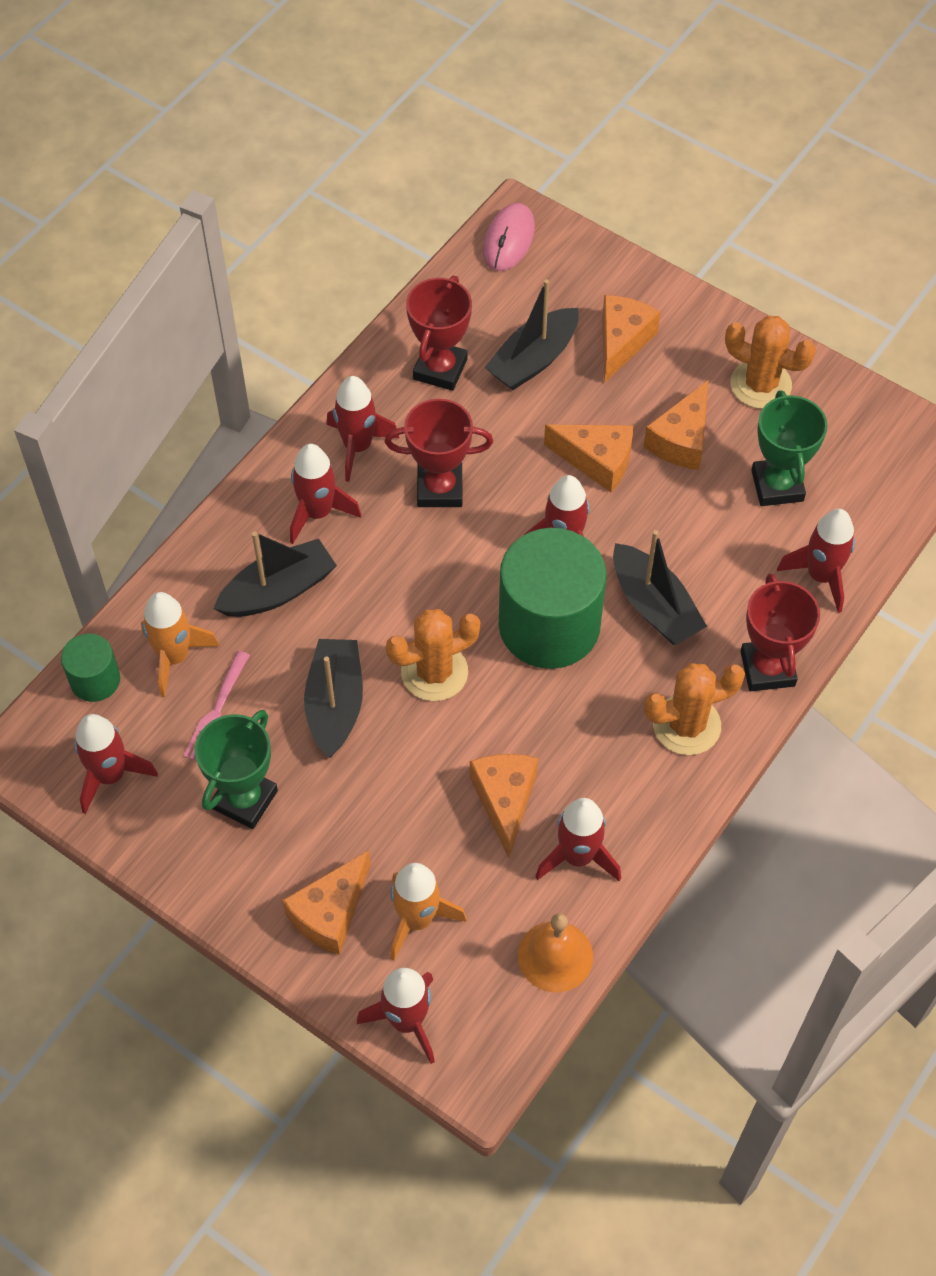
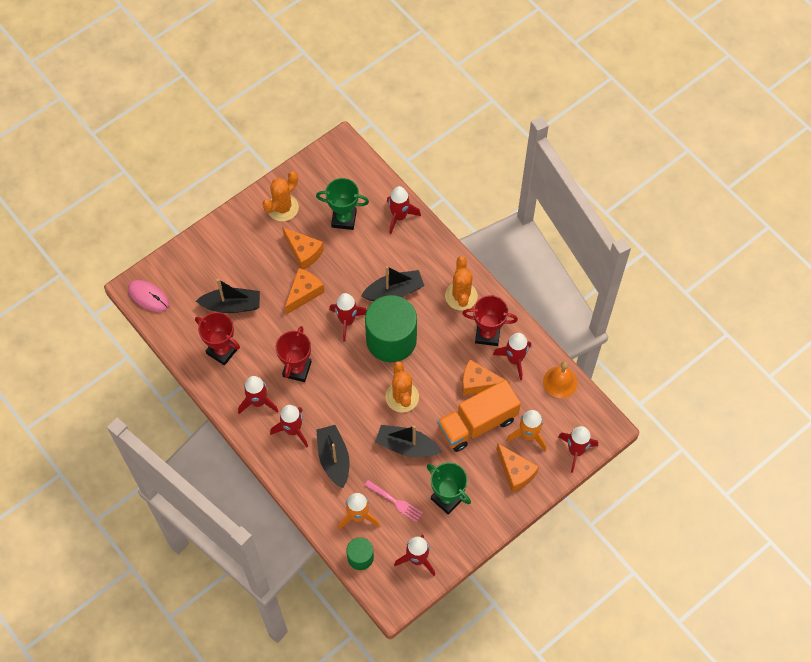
camera: 75 degrees left, 5 degrees up
black boat [485,279,579,390] -> black boat turned 60 degrees counterclockwise [196,279,260,313]
orange cheese [602,295,661,383] -> none
red trophy [740,573,820,691] -> red trophy moved to [462,295,518,346]
none -> orange truck [437,380,521,452]

